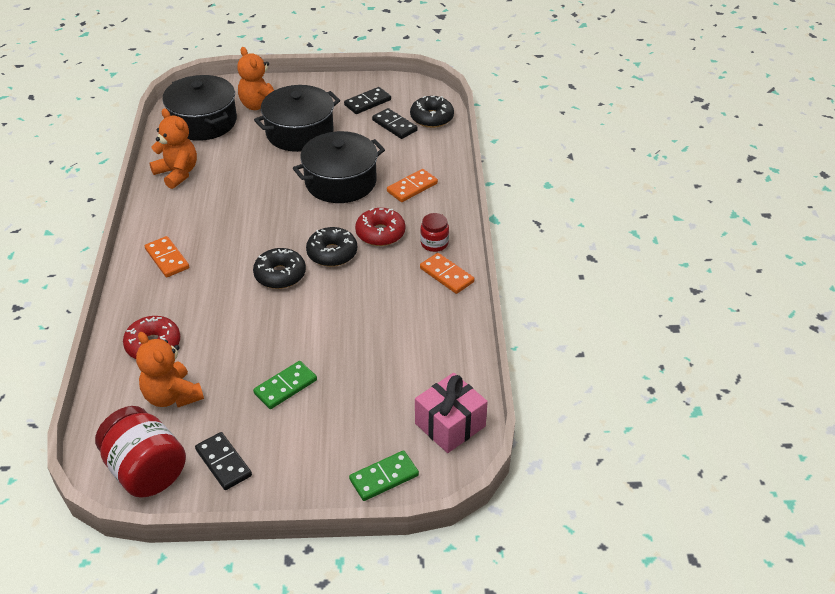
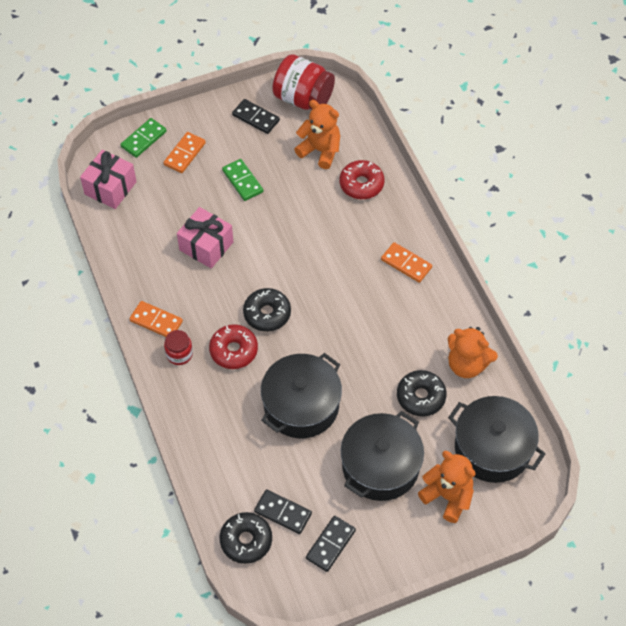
camera: 160 degrees right, 15 degrees up
black donut [253,248,306,289] -> black donut moved to [397,370,447,417]
green domino [253,361,317,409] -> green domino turned 60 degrees counterclockwise [222,159,263,201]
orange domino [387,169,438,202] -> orange domino moved to [164,132,206,173]
none -> pink gift [177,207,233,269]

